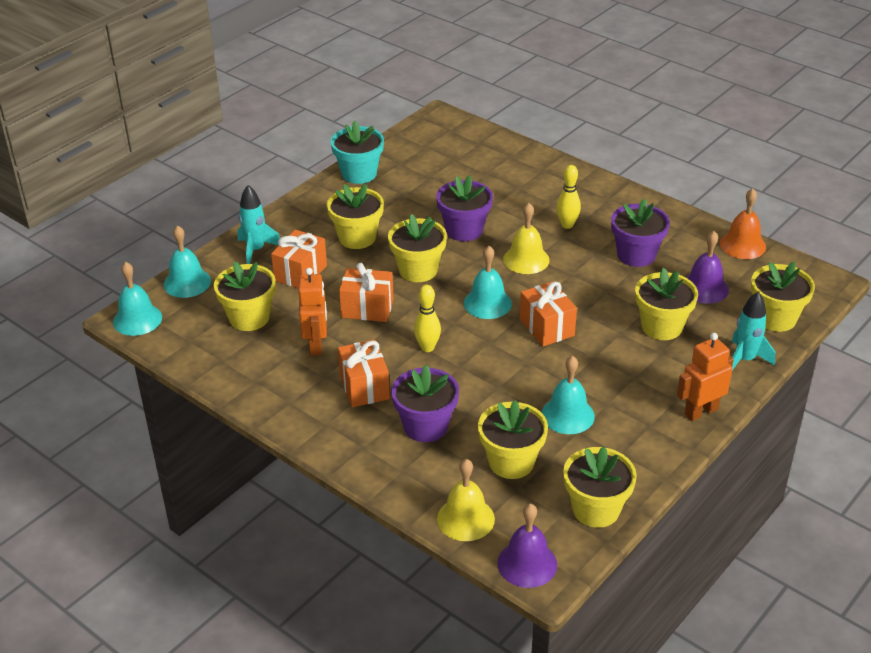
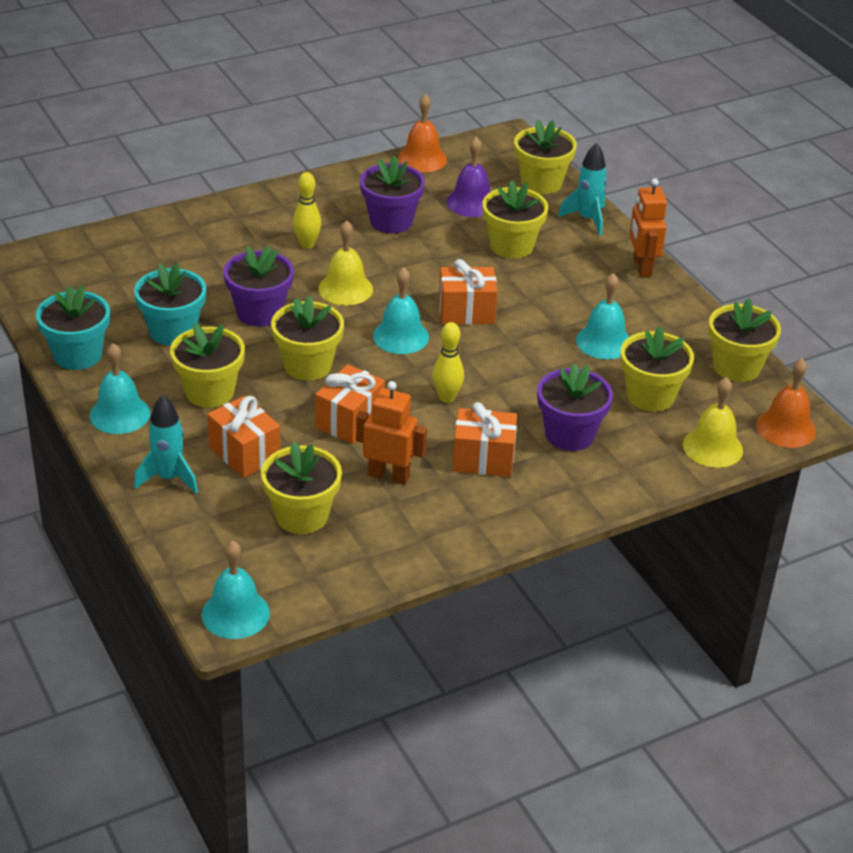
camera: 70 degrees left, 0 degrees up
turquoise bell [164,225,211,298] -> turquoise bell moved to [89,343,150,434]
purple bell [497,503,557,588] -> orange bell [756,359,816,448]
none -> turquoise flower pot [134,263,206,346]

